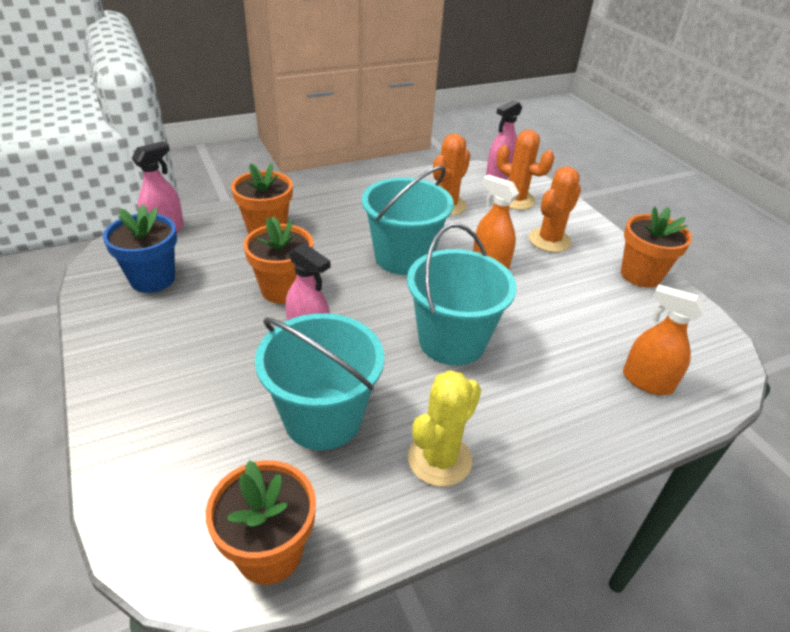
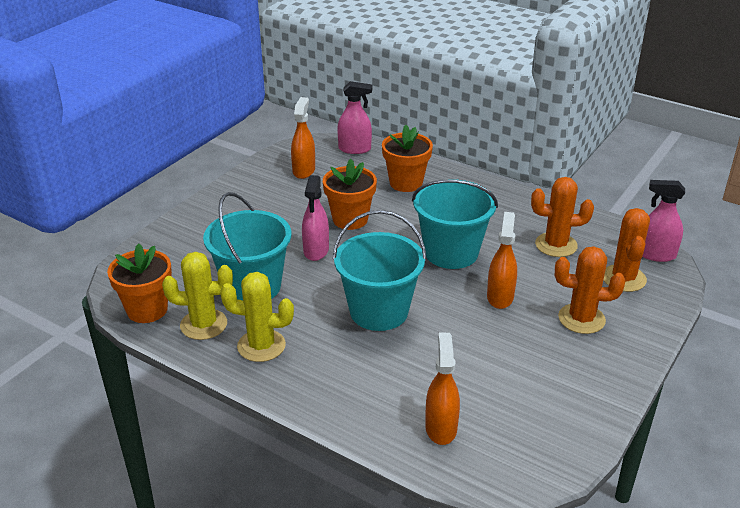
camera: 60 degrees right, 5 degrees down
blue flower pot [103,204,177,293] -> orange spray bottle [291,97,315,179]
orange flower pot [621,206,692,287] -> none
none -> yellow cactus [162,252,233,340]

